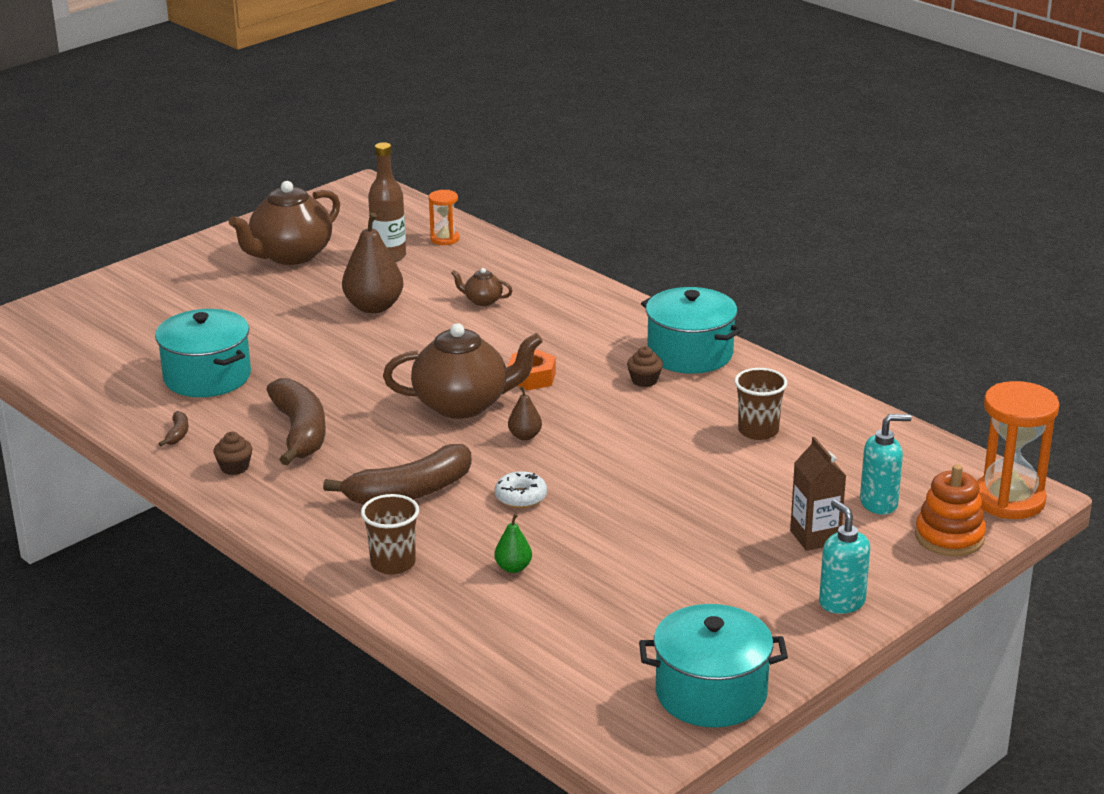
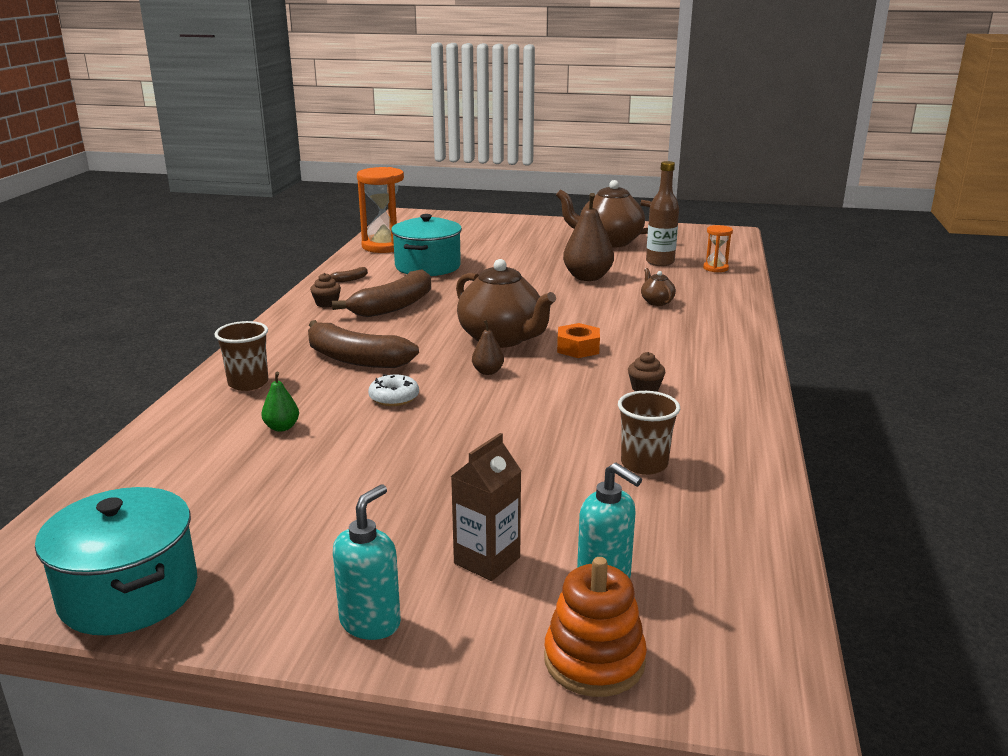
camera: 55 degrees right, 5 degrees down
turquoise pot [641,287,743,374] -> none
orange hourglass [977,381,1060,519] -> orange hourglass moved to [357,167,404,253]

